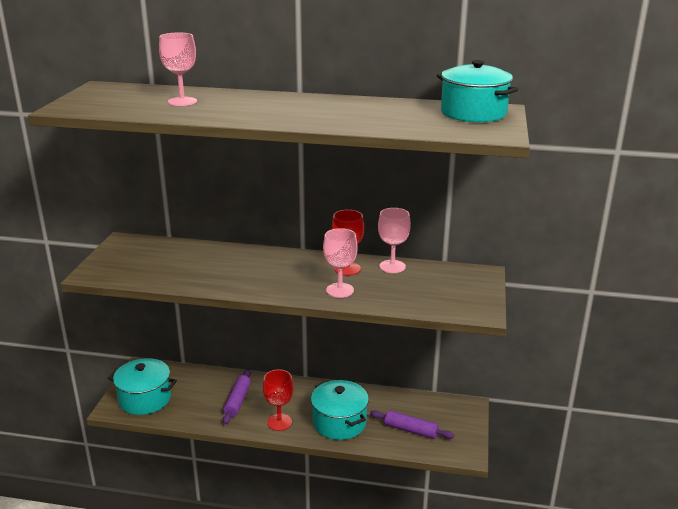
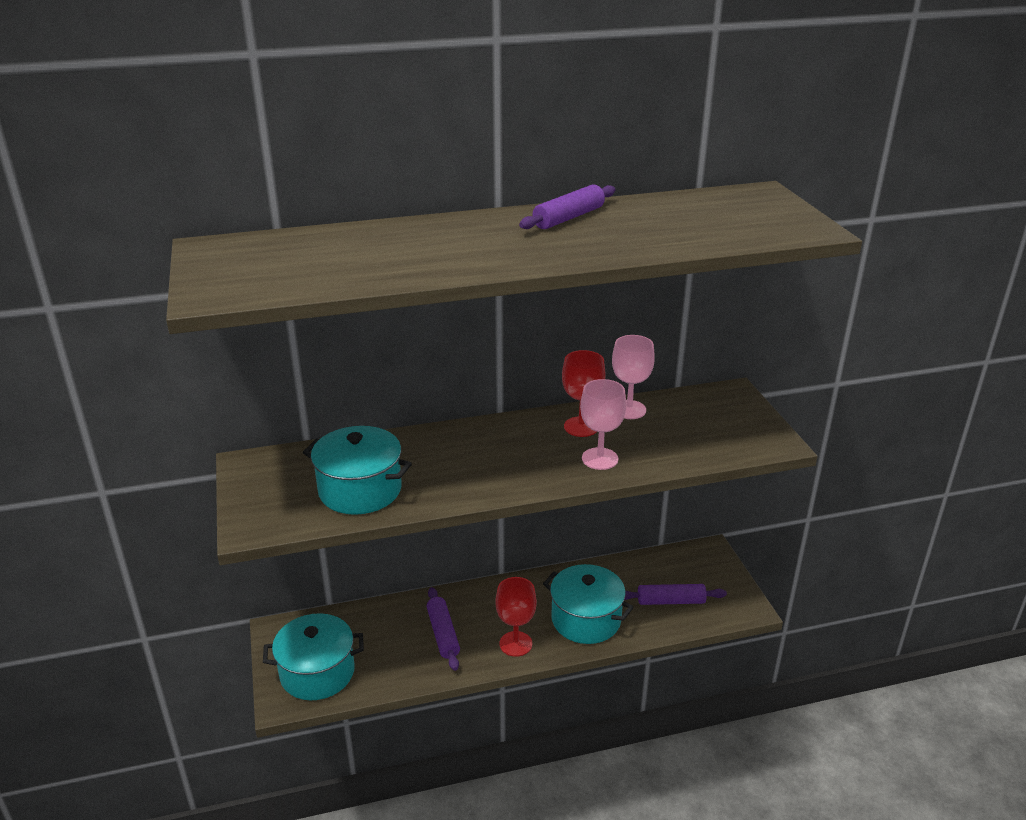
camera: 25 degrees left, 5 degrees up
pink goblet [159,33,197,106] -> none
turquoise pot [437,60,518,122] -> turquoise pot moved to [303,426,412,515]
none -> purple rolling pin [519,184,615,229]

